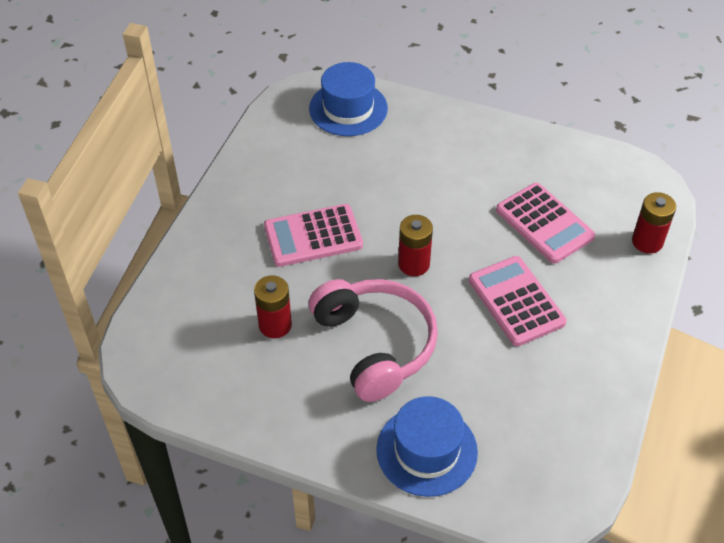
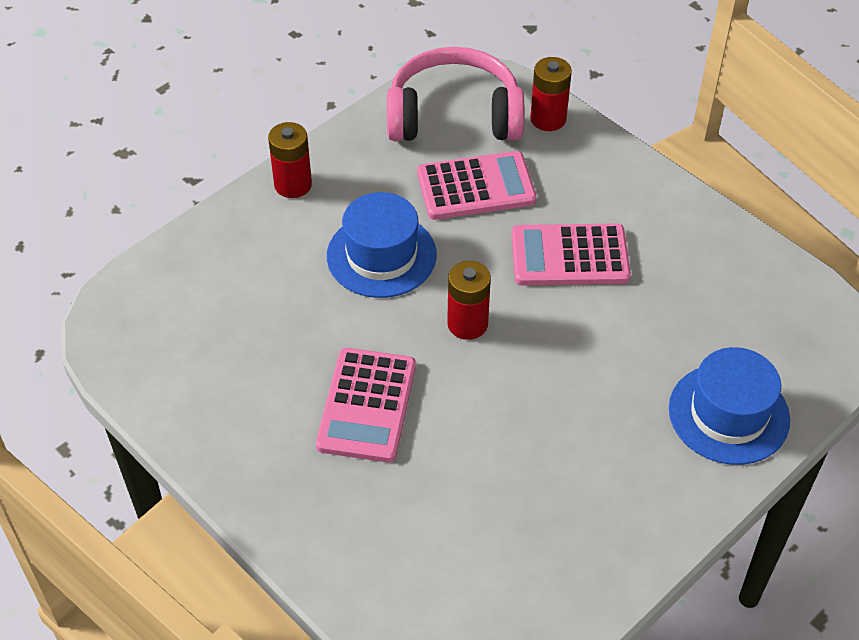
camera: 65 degrees left, 0 degrees up
red battery [254,275,292,338] -> red battery moved to [268,122,312,198]
blue hat [309,62,388,136] -> blue hat moved to [327,192,437,298]
pink headphones [309,279,438,402] -> pink headphones moved to [387,47,524,141]

